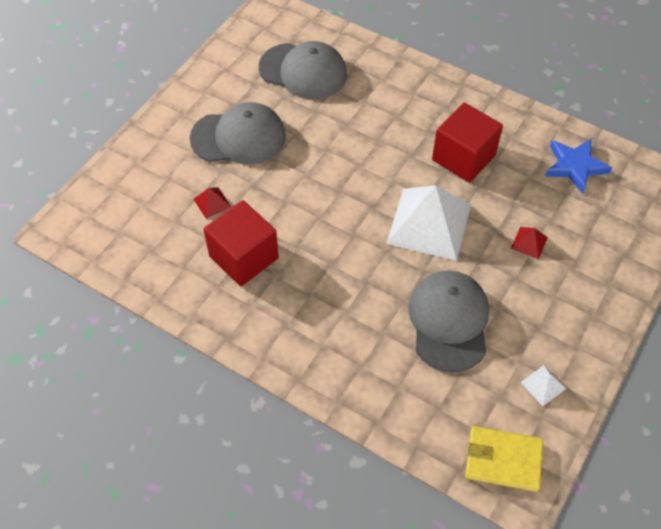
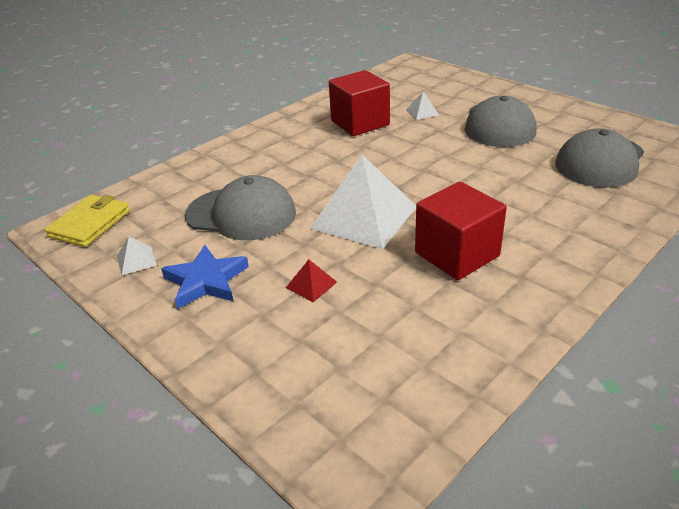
camera: 105 degrees right, 20 degrees down
red pyramid [193,188,231,219] -> white pyramid [406,92,439,120]
blue star [545,139,612,194] -> blue star moved to [161,245,249,309]

